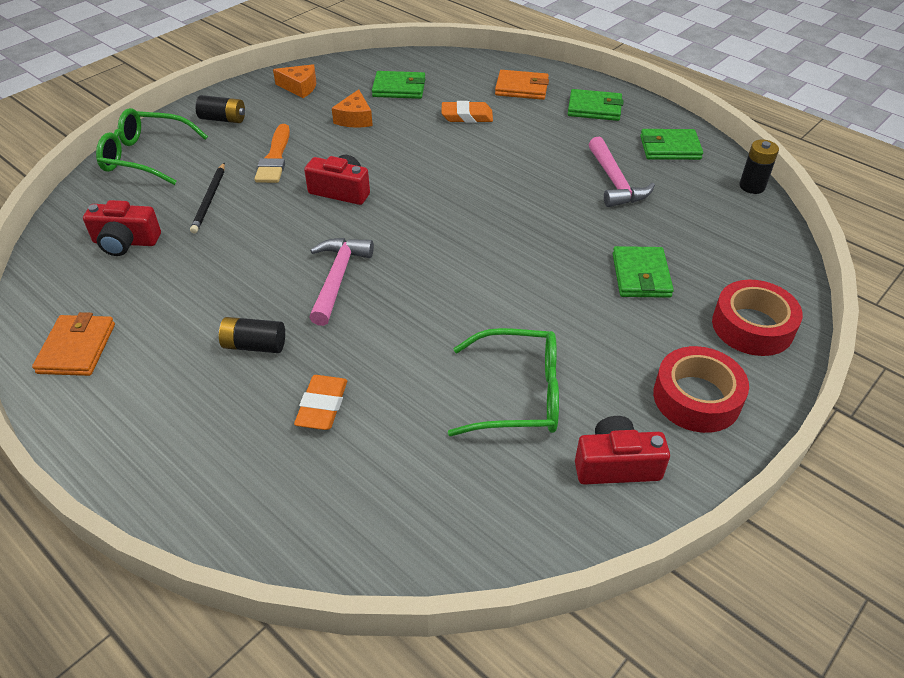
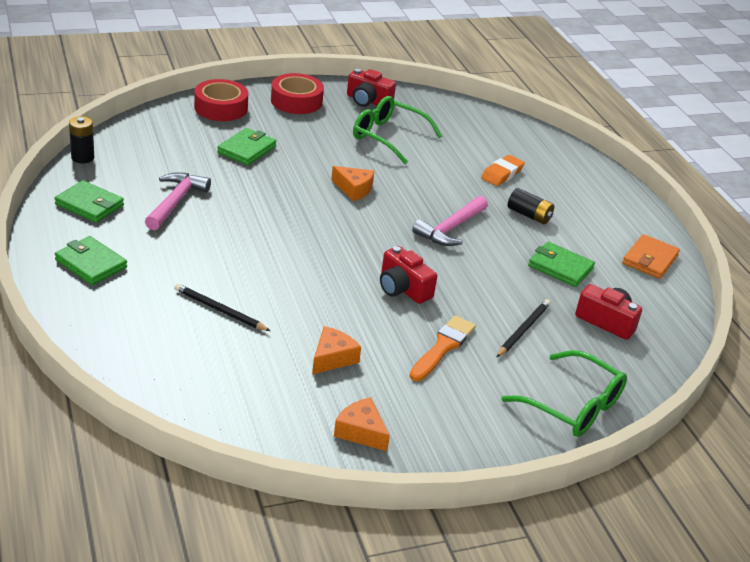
camera: 155 degrees left, 10 degrees down
black battery [195,95,245,123] -> none
green wallet [372,71,425,99] -> green wallet moved to [528,242,595,287]
orange eraser [442,101,493,123] -> black pencil [174,284,270,331]
orange wallet [495,70,549,100] -> none
none -> orange cheese [331,166,374,201]

